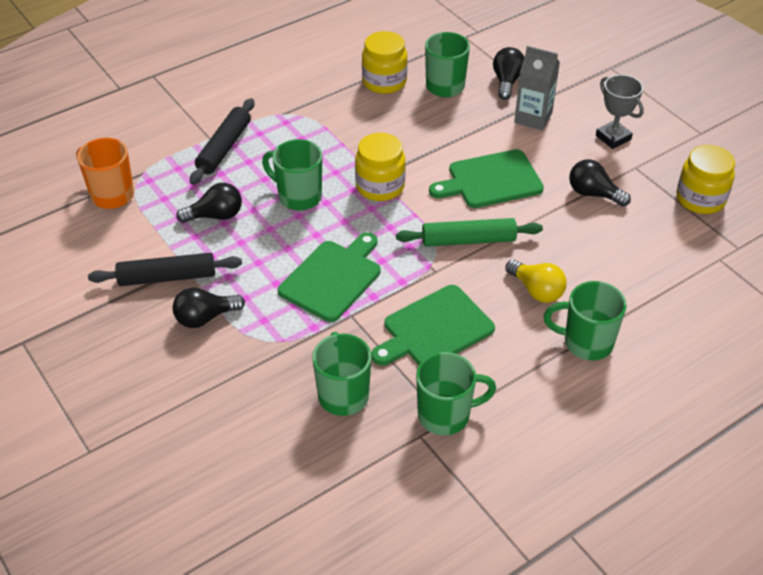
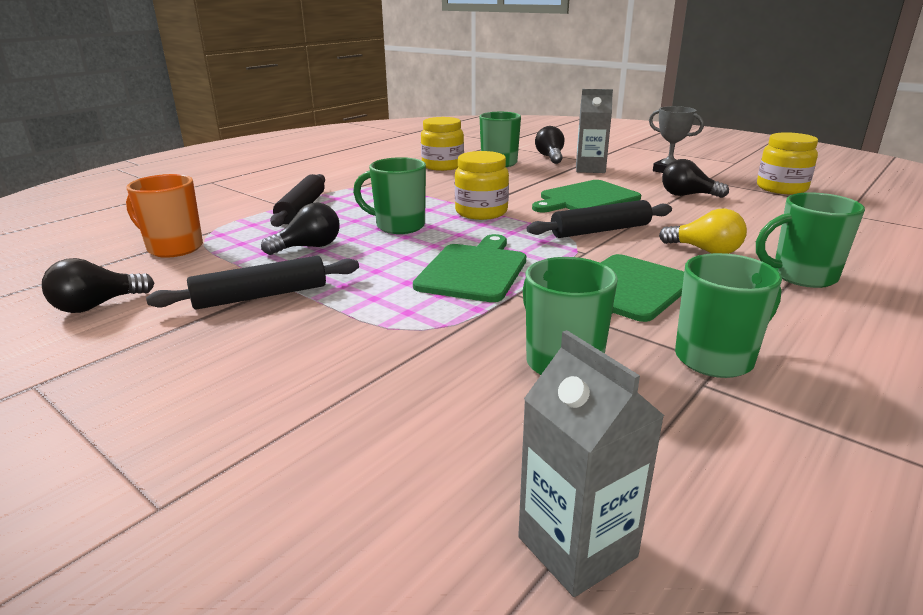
camera: 15 degrees left, 20 degrees down
black light bulb [172,287,245,328] -> black light bulb moved to [42,258,154,313]
green rolling pin [396,218,543,247] -> black rolling pin [527,200,672,238]
none -> grey carton [518,330,665,597]

